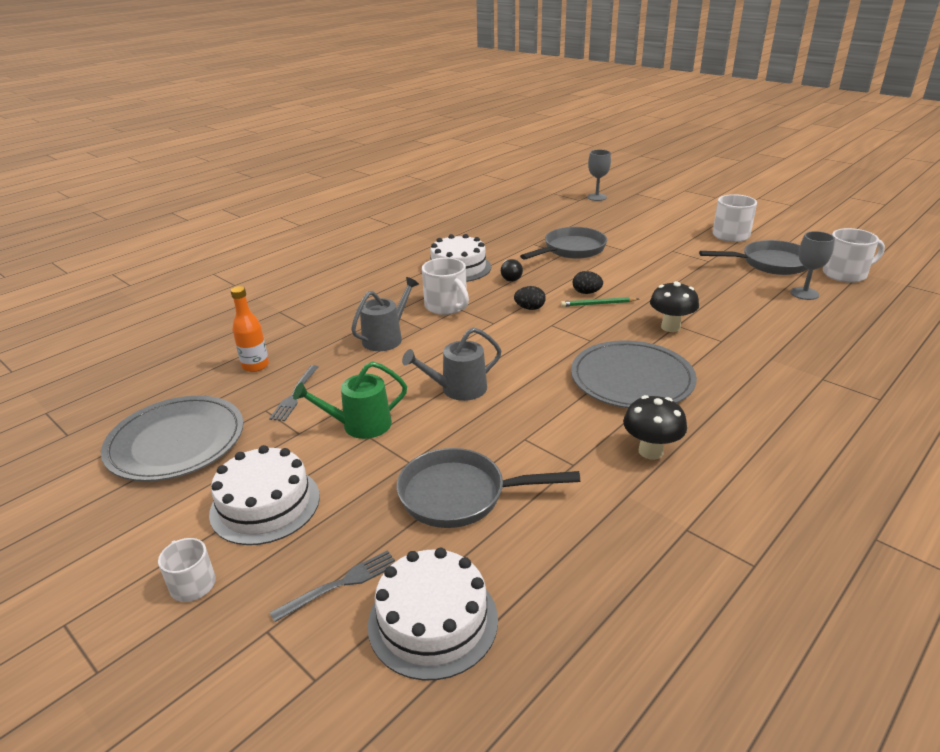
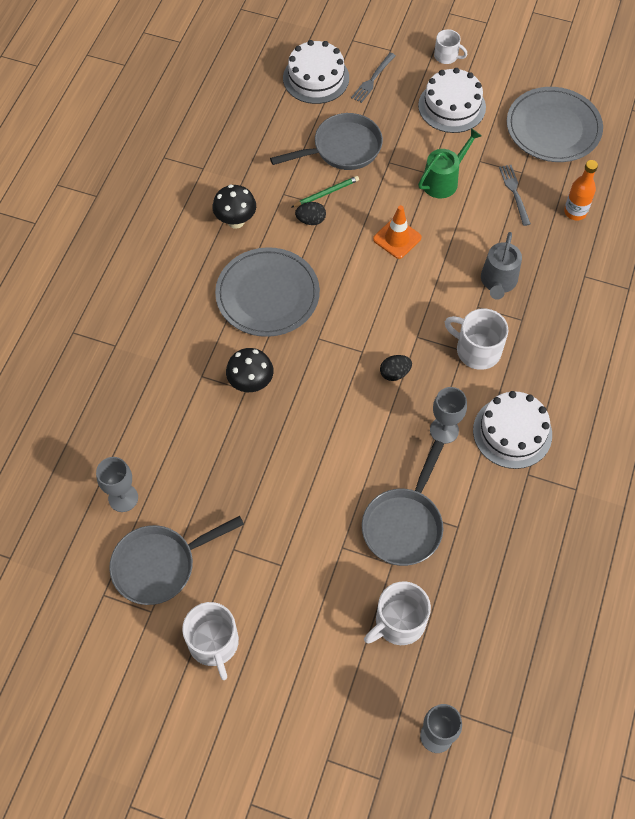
camera: 155 degrees right, 30 degrees up
grey watering can [402,327,502,401] -> orange traffic cone [373,205,422,259]
black light bulb [501,259,523,282] -> grey goblet [430,387,467,444]
green pencil [561,297,639,307] -> green pencil moved to [292,176,359,207]
black egg [573,271,603,294] -> black egg moved to [295,202,326,225]
white mug [823,228,885,283] -> white mug moved to [364,581,431,645]

